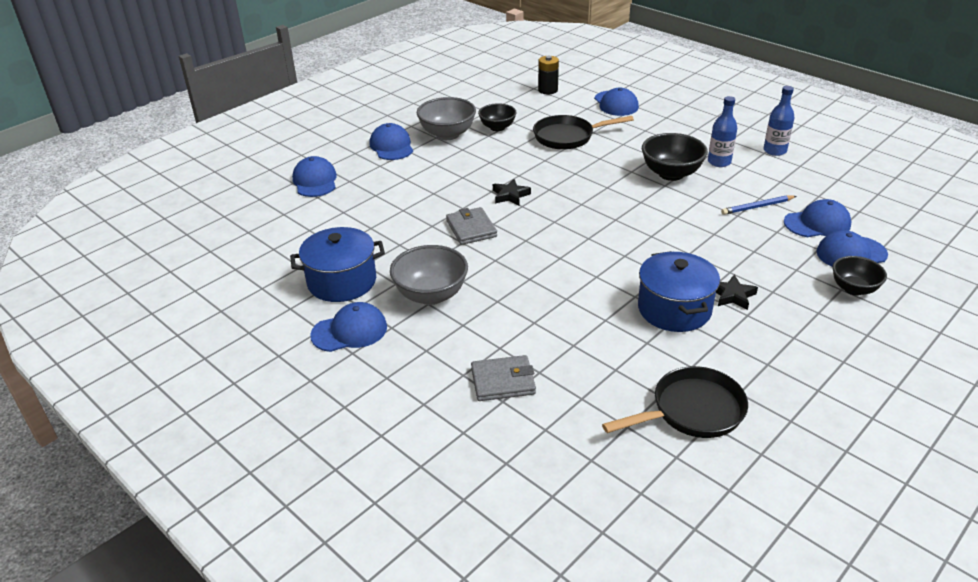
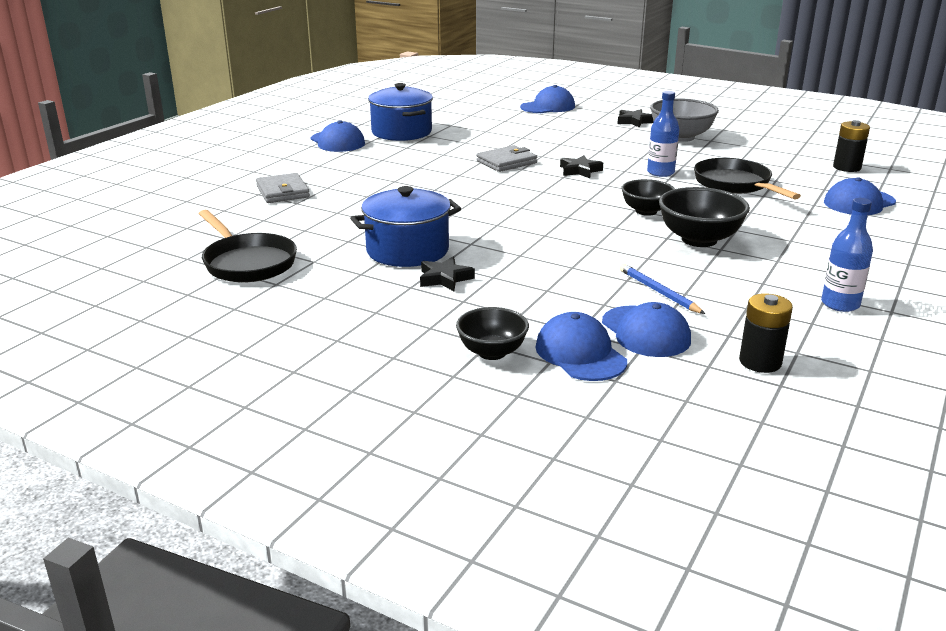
camera: 75 degrees right, 10 degrees down
blue cap [369,123,413,160] -> black star [617,109,654,128]
grey bowl [390,245,468,305] -> none
black bowl [478,103,517,131] -> black bowl moved to [621,179,675,216]
blue bottle [708,96,737,167] -> blue bottle moved to [647,91,679,177]
none -> black battery [739,293,793,373]

